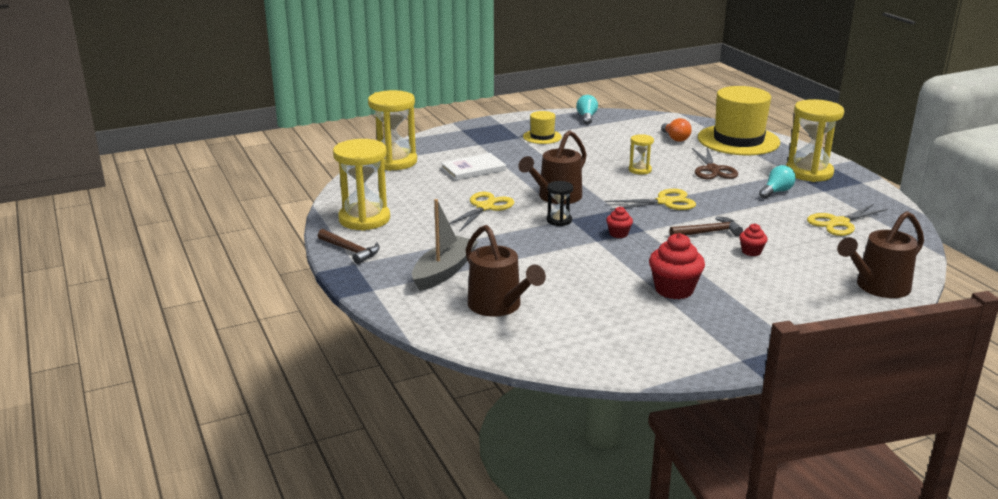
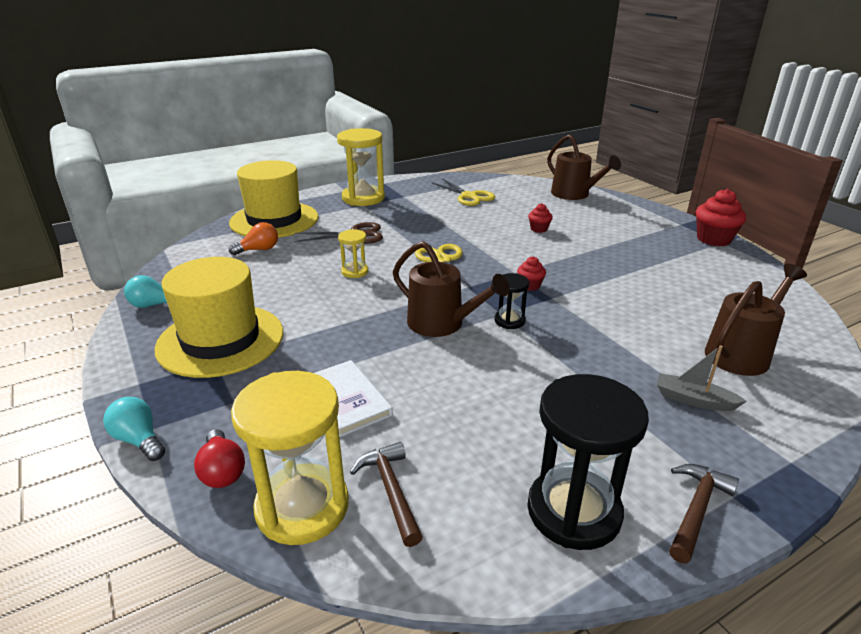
camera: 95 degrees left, 5 degrees up
yellow hourglass [333,139,390,231] -> black hourglass [527,374,649,550]
grey boat [412,199,478,291] -> grey boat [657,345,747,411], size x0.62
yellow scissors [449,192,514,232] -> none
yellow hat [523,111,562,144] -> yellow hat [155,257,283,378], size x2.07
red cupcake [649,233,705,299] -> red cupcake moved to [696,189,746,246]
brown hammer [669,216,743,236] -> brown hammer moved to [350,442,423,547]
turquoise light bulb [759,165,796,199] -> turquoise light bulb moved to [103,397,165,461]
none -> red light bulb [194,429,245,488]

